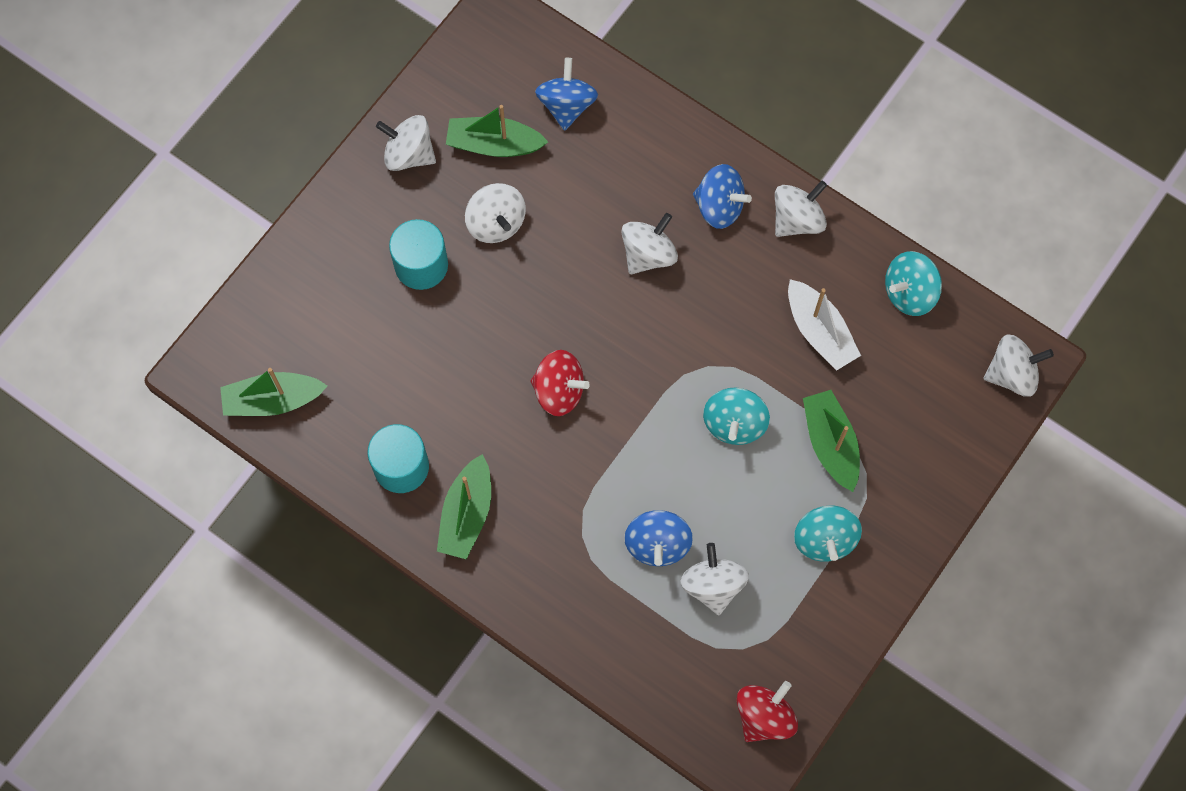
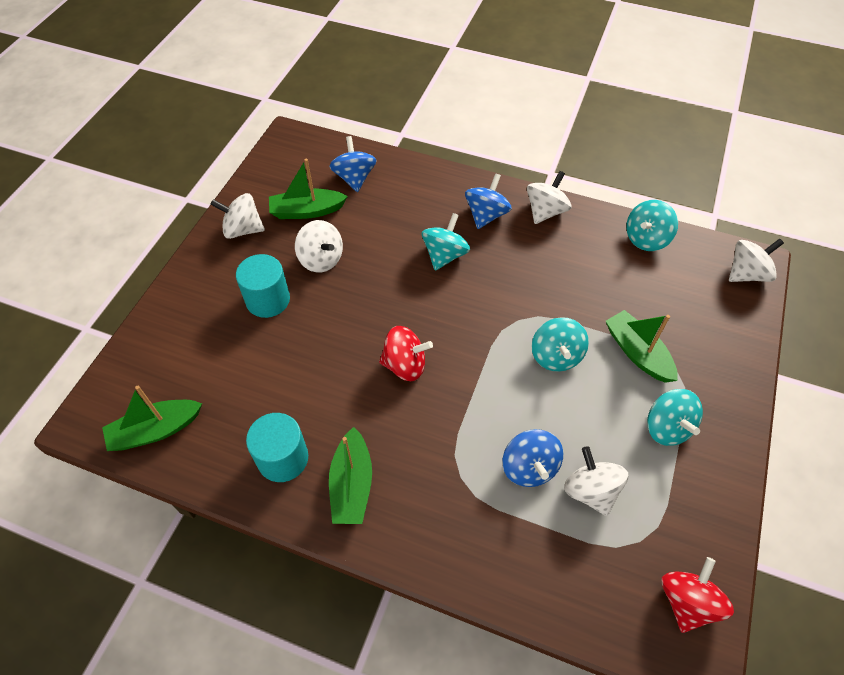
camera: 15 degrees left, 15 degrees down
white spinning top [621,213,678,274] -> turquoise spinning top [422,213,470,271]
blue spinning top [693,164,752,229] -> blue spinning top turned 75 degrees counterclockwise [465,173,512,229]
white boat [788,279,861,371] -> none

